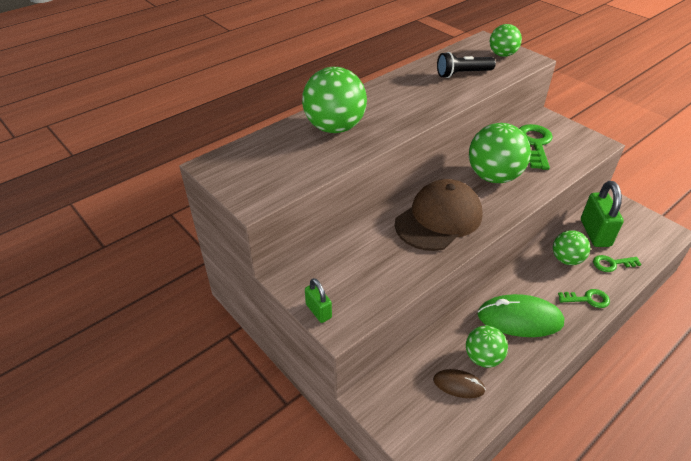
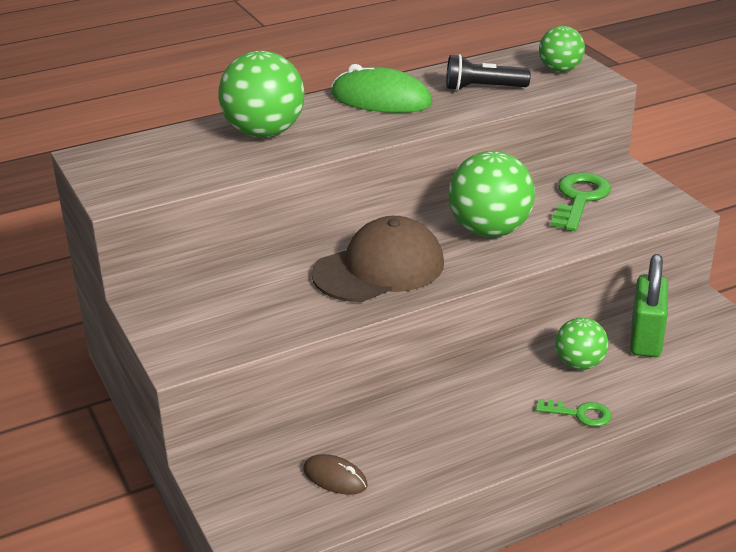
camera: 15 degrees right, 10 degrees down
green padlock [305,278,332,323] -> none
green ball [466,326,508,367] -> none
green mouse [478,294,564,337] -> green mouse moved to [331,64,432,113]
green key [593,255,642,272] -> none

